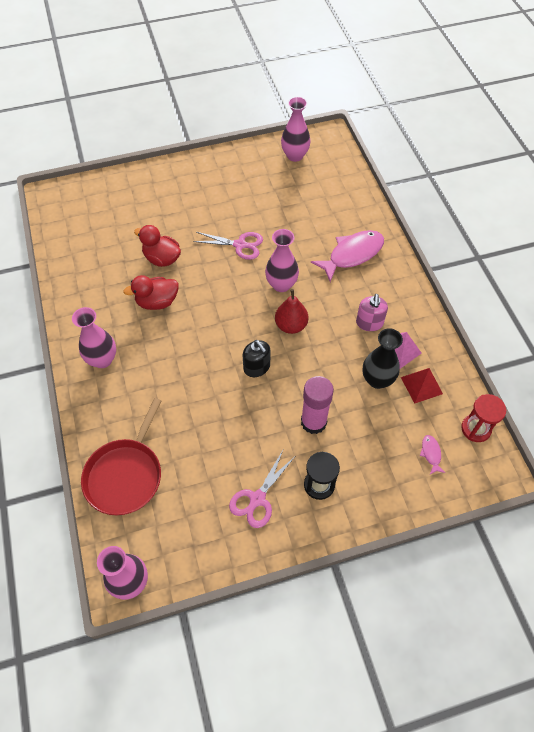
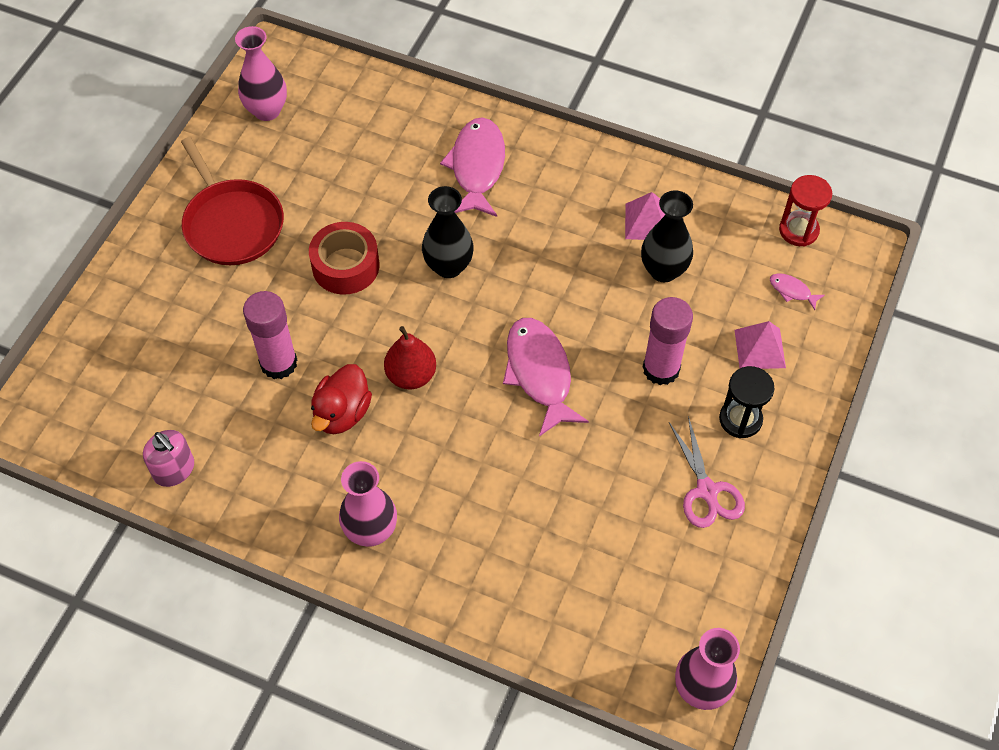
camera: 50 degrees left, 0 degrees up
red pan [81,398,161,516] -> red pan moved to [181,137,284,265]
red duck [134,225,181,267] -> pink glue stick [243,291,297,379]
pink scissors [193,232,263,260] -> red tape [309,222,379,295]
black soap dispenser [243,340,270,377] -> pink fish [503,318,589,436]
pink vase [265,229,299,292] -> black vase [422,186,474,278]
red pear [275,289,309,334] -> red pear moved to [384,326,436,389]
pink soap dispenser [356,294,388,331] -> pink soap dispenser moved to [143,430,194,487]
red pyramid [401,368,443,404] -> none
none -> pink pyramid [735,321,786,369]

